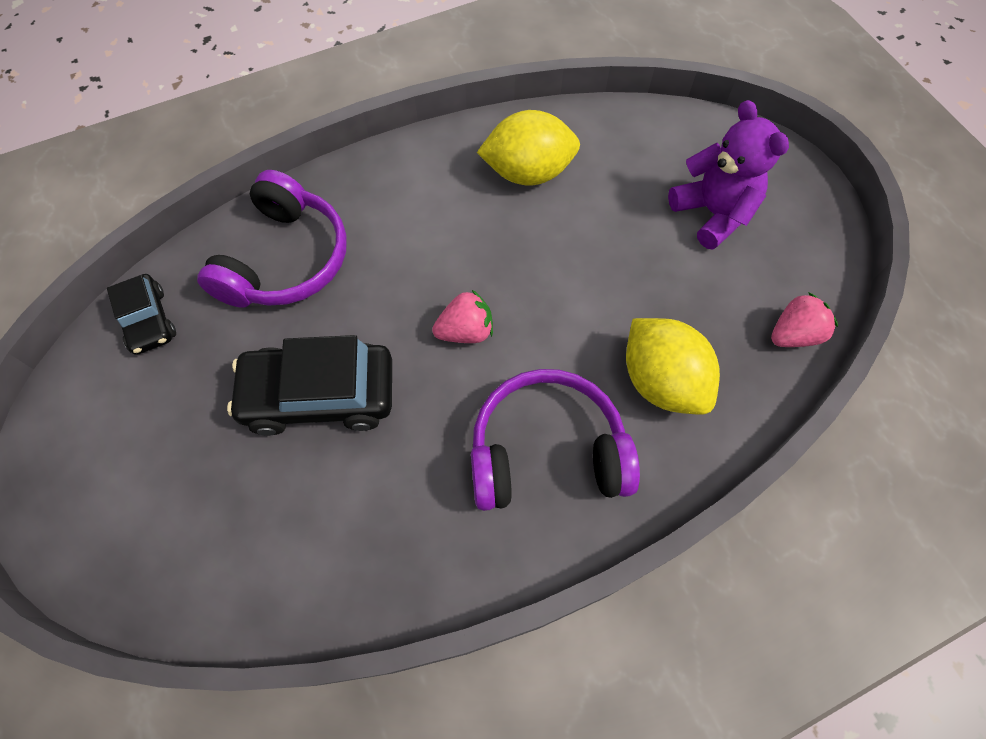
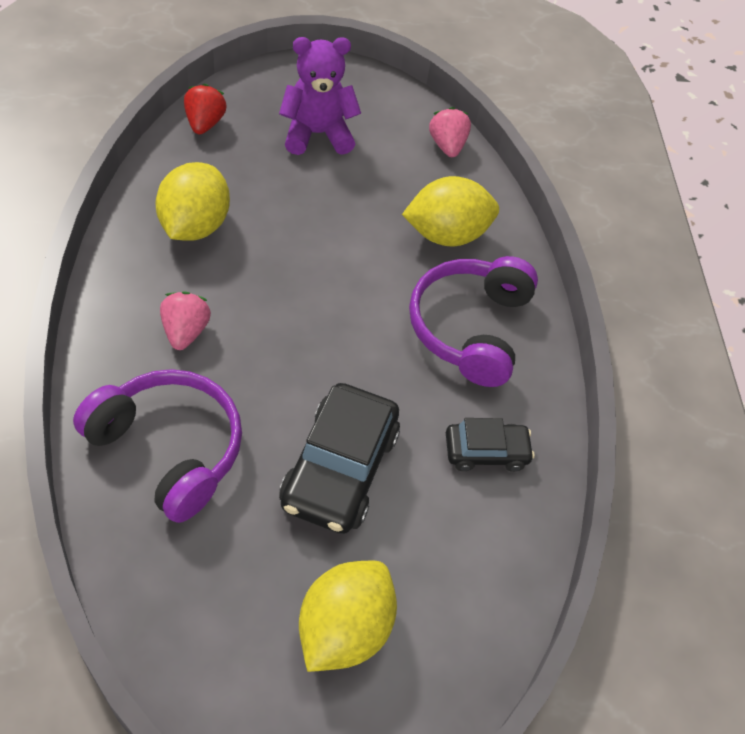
camera: 75 degrees left, 10 degrees down
black car [107,274,176,355] -> black car moved to [446,418,535,472]
pink strawberry [432,290,493,343] -> pink strawberry moved to [160,291,211,350]
none -> red strawberry [184,84,227,134]
none -> yellow lemon [299,561,397,672]

